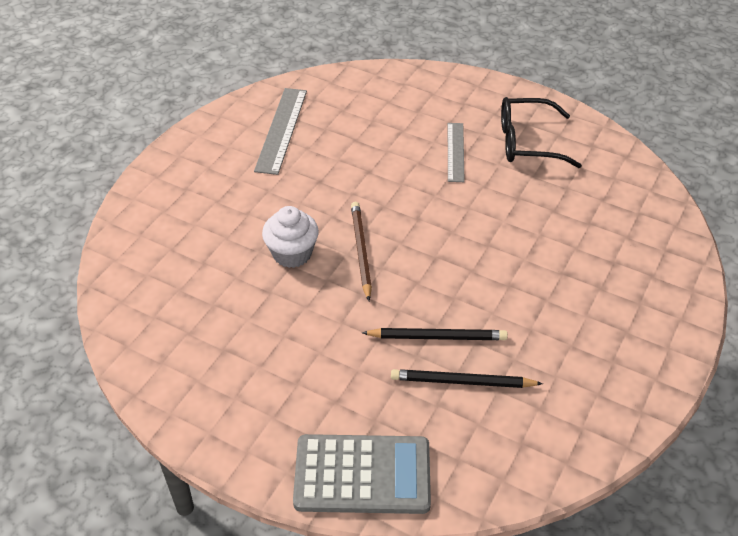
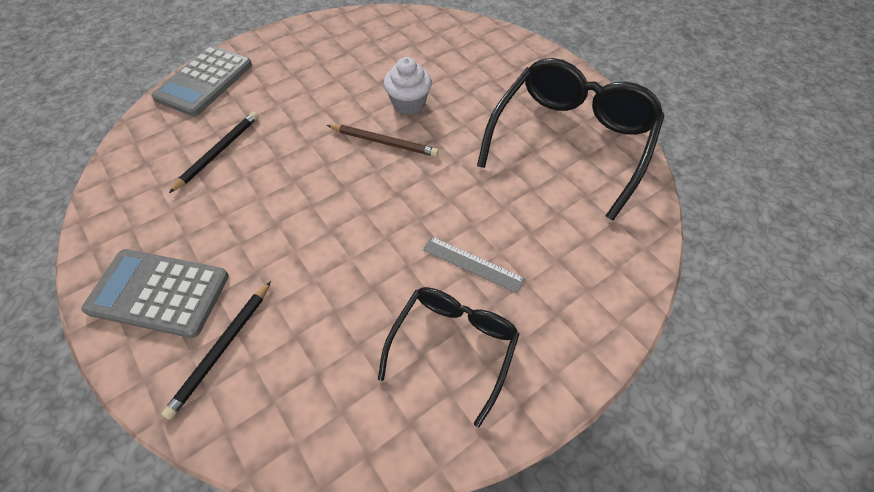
camera: 115 degrees right, 10 degrees up
grey ruler [254,88,307,175] -> black glasses [477,58,665,221]
black pencil [362,328,508,340] -> black pencil moved to [162,281,271,420]
none -> grey calculator [81,249,229,338]

